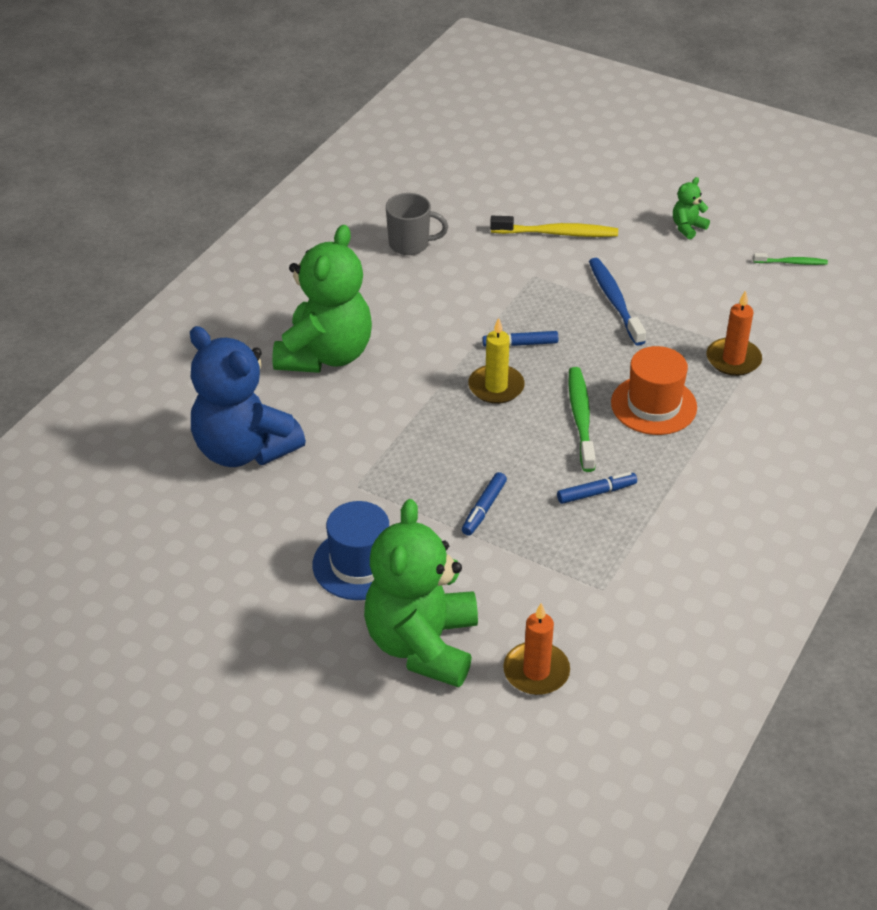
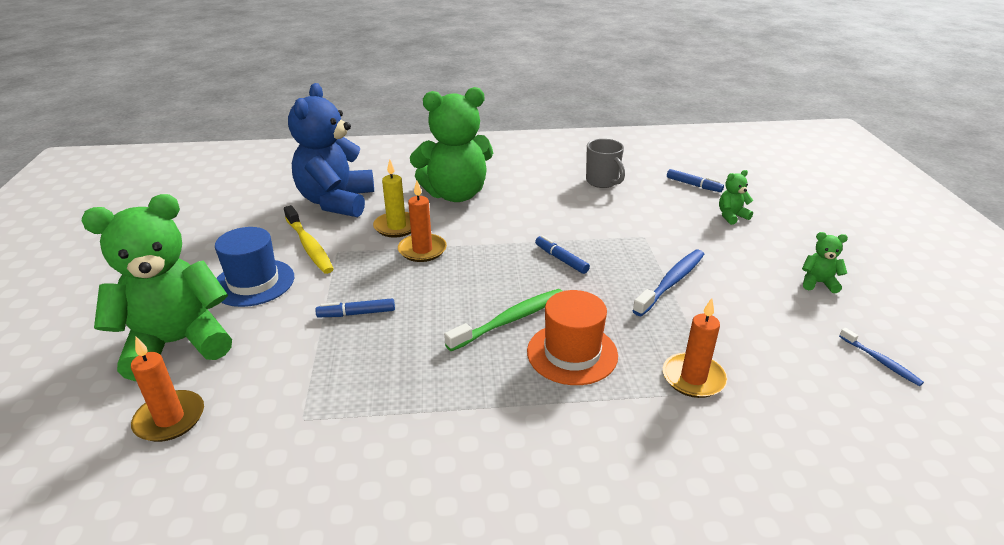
camera: 55 degrees right, 10 degrees down
yellow candle [468,318,525,404] -> yellow candle moved to [373,159,411,238]
yellow toothbrush [490,216,618,237] -> yellow toothbrush moved to [284,205,334,274]
blue marker [557,472,637,504] -> blue marker moved to [667,169,724,192]
green toothbrush [753,253,828,265] -> blue toothbrush [839,328,924,386]
none -> orange candle [398,181,447,262]
none -> green teddy bear [719,170,753,225]

